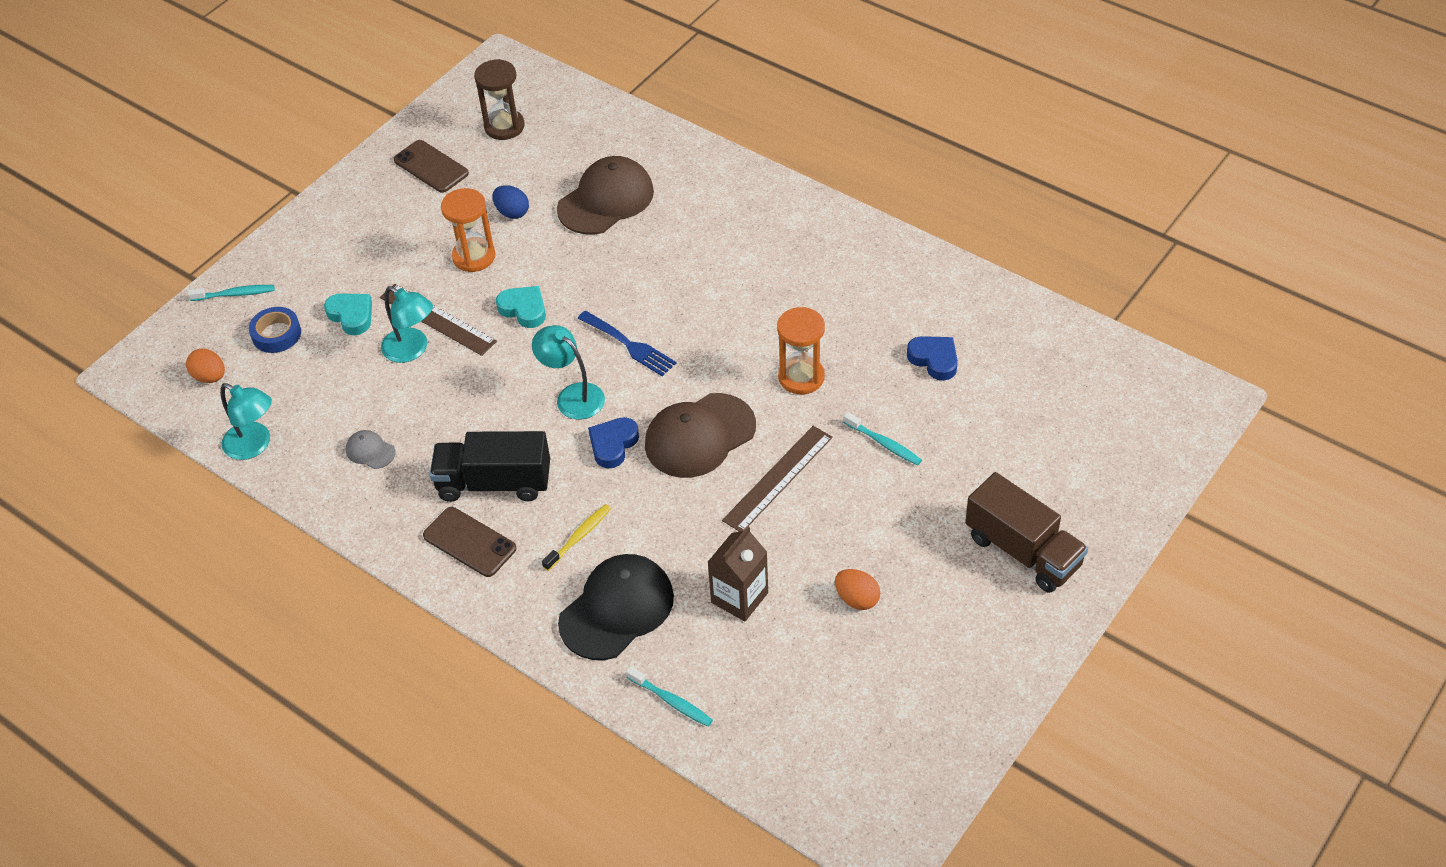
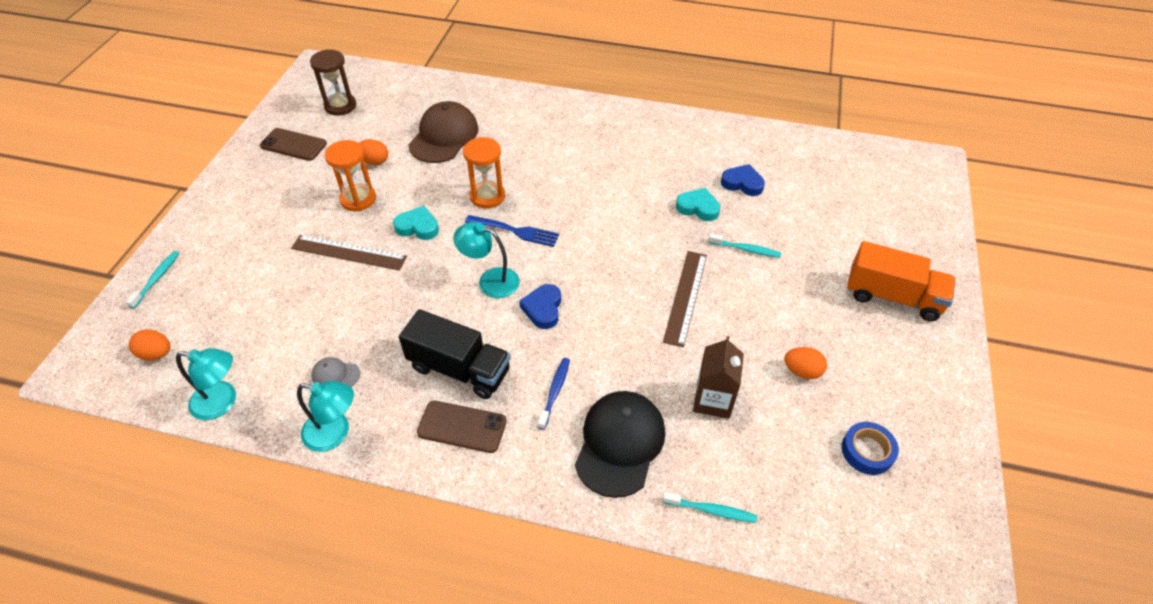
camera: 25 degrees left, 0 degrees up
turquoise toothbrush [188,285,275,301] -> turquoise toothbrush turned 45 degrees counterclockwise [125,251,180,309]
blue tape [249,307,301,353] -> blue tape moved to [842,422,899,475]
turquoise heart [324,293,372,335] -> turquoise heart moved to [676,188,720,221]
turquoise lamp [381,286,433,363] -> turquoise lamp moved to [297,381,354,452]
black truck [430,431,550,502] -> black truck turned 135 degrees counterclockwise [399,309,510,399]
blue egg [492,185,529,219] -> orange egg [359,139,388,165]
yellow toothbrush [542,504,611,571] -> blue toothbrush [538,358,570,430]
brown cap [645,393,756,478] -> none
orange hourglass [777,307,825,394] -> orange hourglass moved to [463,137,505,208]
brown truck [965,472,1088,593] -> orange truck [847,241,956,321]

